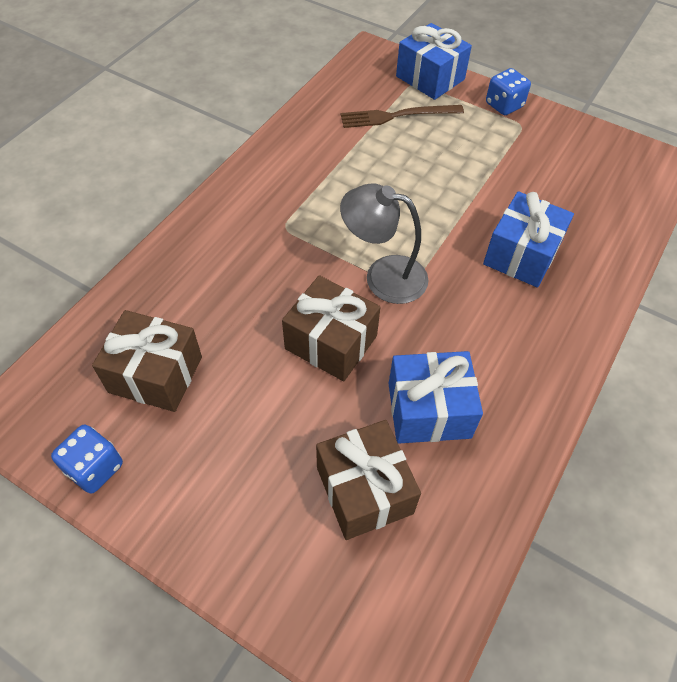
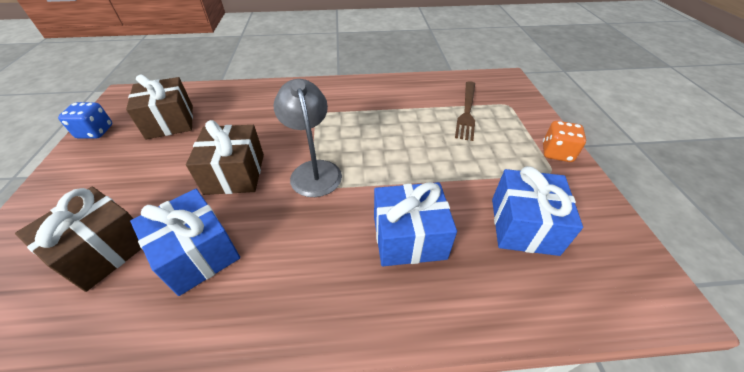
camera: 55 degrees right, 10 degrees down
brown fork [341,105,464,128] -> brown fork turned 120 degrees counterclockwise [455,81,475,141]
blue gift [396,23,472,100] -> blue gift moved to [492,166,583,256]
blue dice [486,68,531,115] -> orange dice [543,121,586,162]

